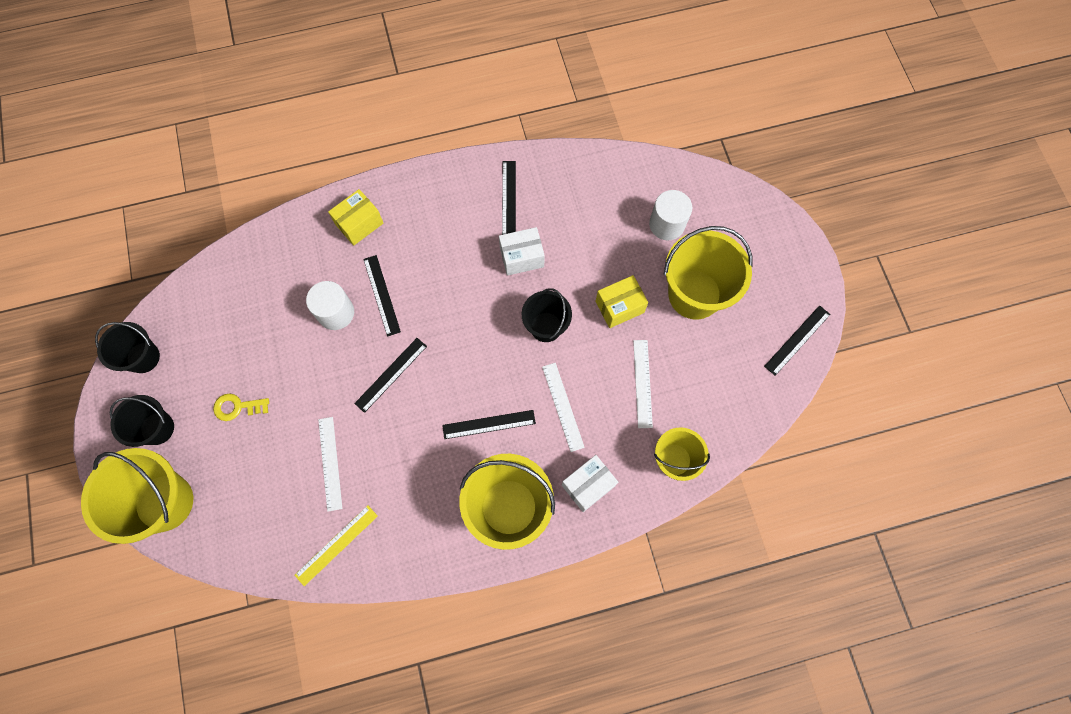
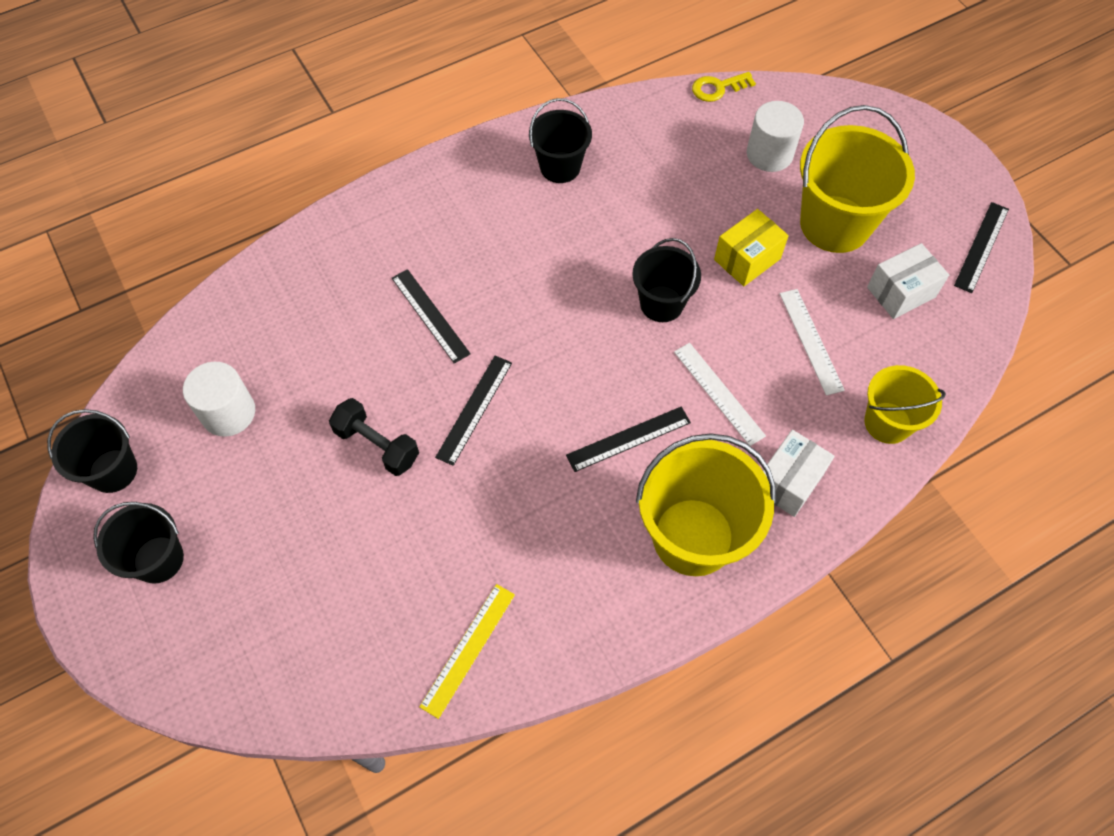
camera: 15 degrees left, 10 degrees down
yellow bucket [81,448,193,544] -> none
yellow key [213,393,269,421] -> yellow key moved to [692,72,756,102]
white cylinder [306,281,354,330] -> white cylinder moved to [183,362,255,437]
white ruler [318,417,342,512] -> none
yellow box [328,189,383,246] -> none
white box [499,227,545,276] -> white box moved to [867,243,949,319]
black ruler [502,161,516,235] -> black bucket [529,98,592,183]
none -> black dumbbell [329,398,419,476]

